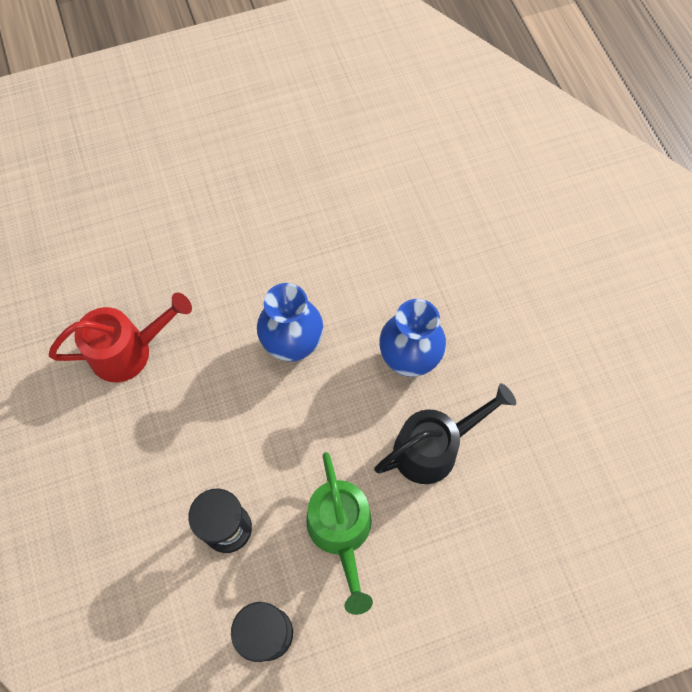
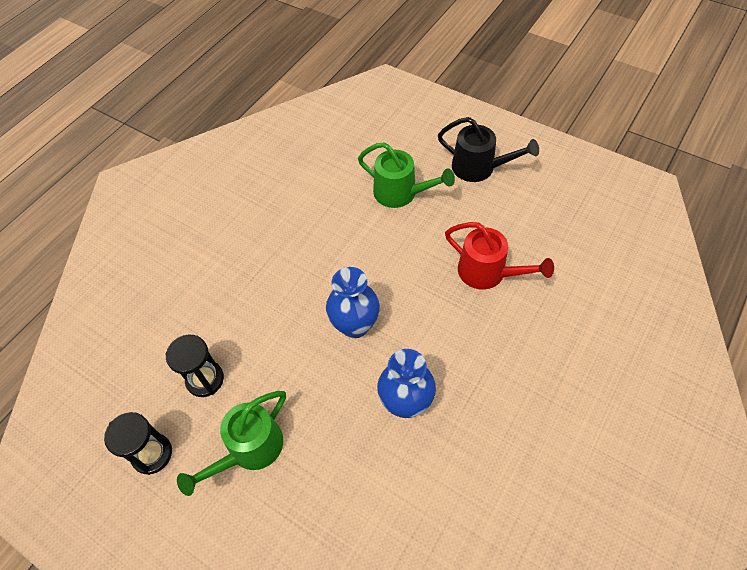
camera: 55 degrees right, 10 degrees down
red watering can [49,293,192,382] -> red watering can moved to [445,222,554,289]
black watering can [374,383,516,484] -> black watering can moved to [438,117,539,182]
none -> green watering can [358,142,455,208]

